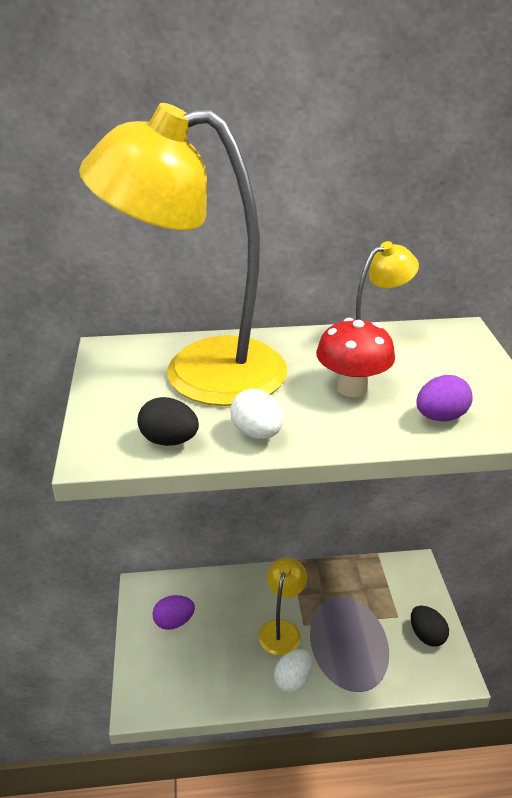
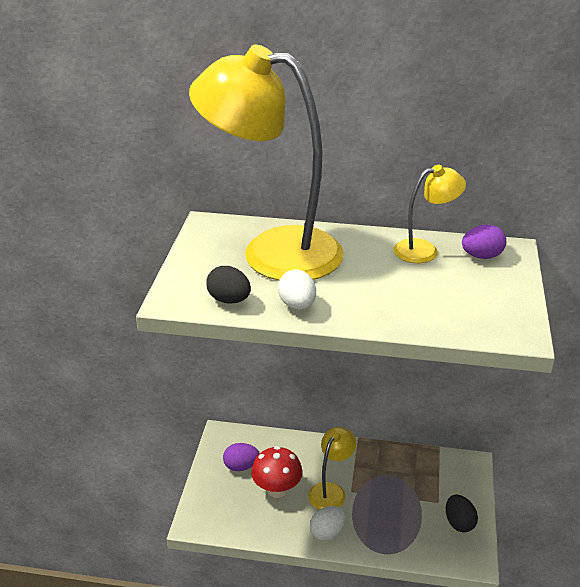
camera: 15 degrees right, 0 degrees up
red mushroom [316,318,395,397] -> red mushroom moved to [251,446,303,498]
purple egg [416,375,473,421] -> purple egg moved to [462,225,506,259]

